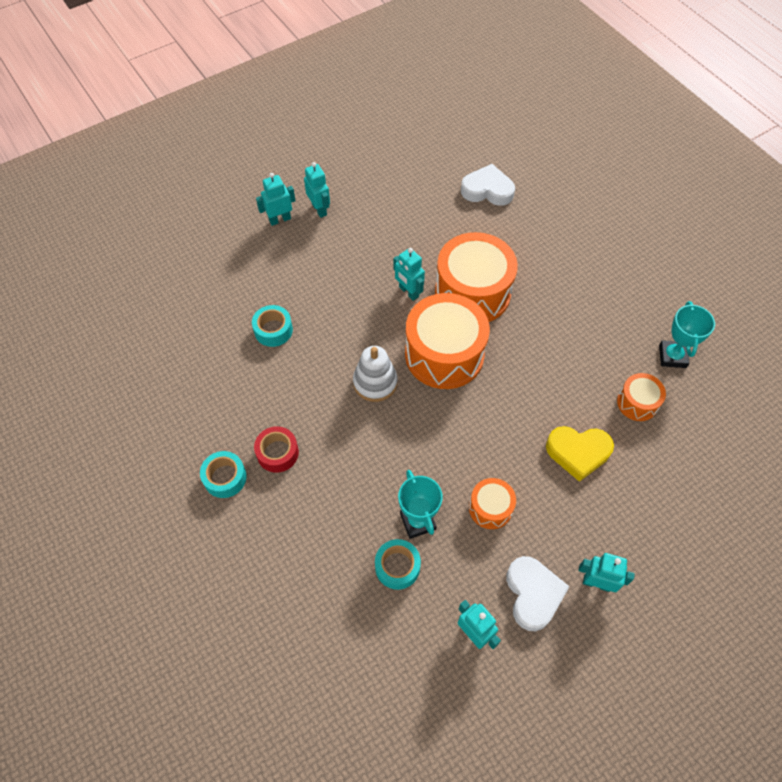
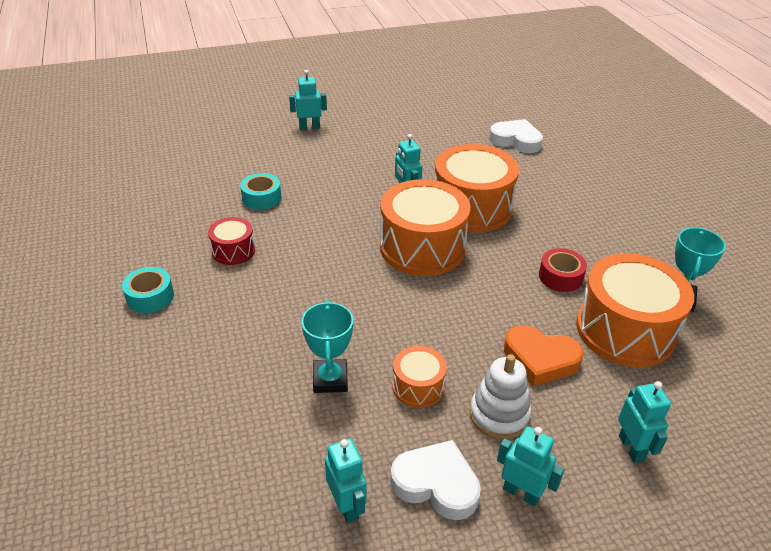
camera: 15 degrees right, 20 degrees down
red tape [254,426,299,473] -> red tape moved to [539,248,587,292]
turquoise robot [304,162,330,218] -> turquoise robot moved to [618,381,671,463]
white stacking toy [353,346,398,402] -> white stacking toy moved to [470,354,531,439]
turquoise tape [375,539,421,590] -> none
white heart [506,556,569,631] -> white heart turned 75 degrees counterclockwise [390,440,481,520]
yellow heart [546,426,614,482] -> orange heart [504,325,583,386]
orange drum [617,373,666,421] -> orange drum [576,253,694,367], size x2.03
none -> red drum [208,217,255,265]

